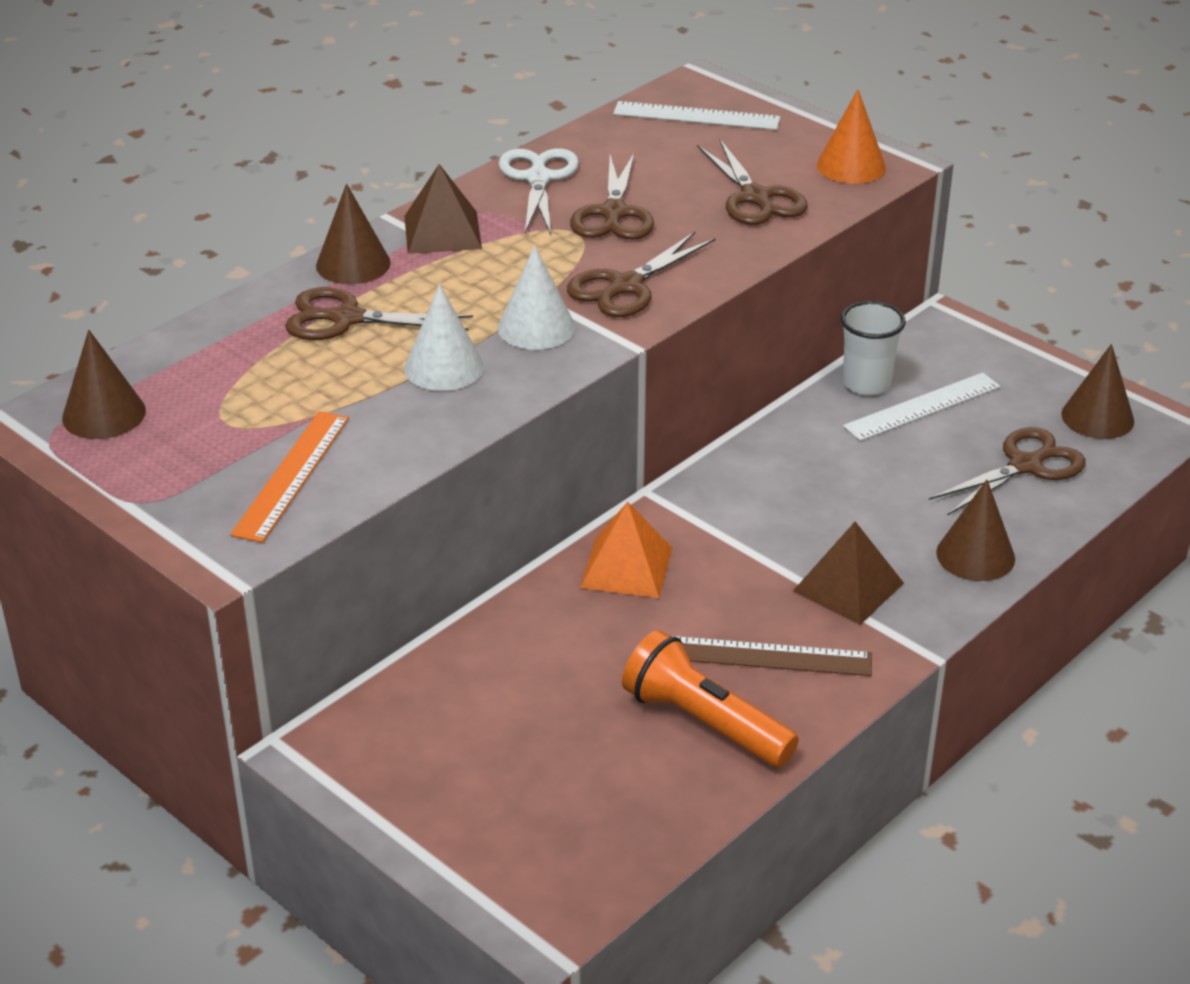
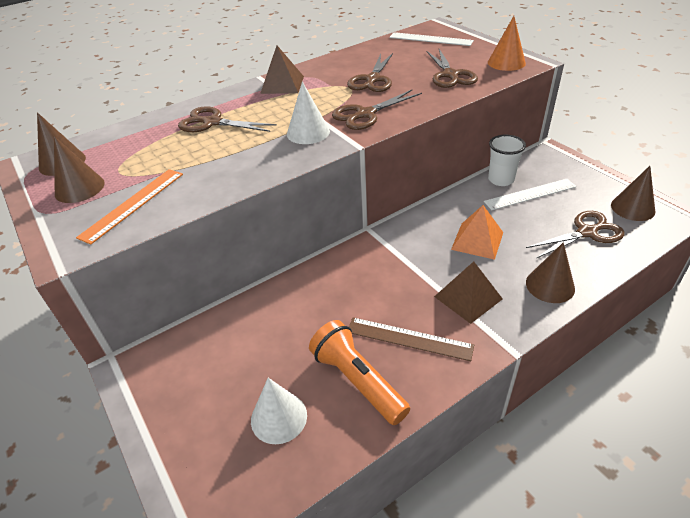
camera: 15 degrees right, 5 degrees up
brown cone [316,184,391,284] -> brown cone moved to [54,136,105,203]
white cone [404,284,484,391] -> white cone moved to [251,378,307,444]
white scissors [499,148,579,235] -> none
orange pyramid [580,502,672,598] -> orange pyramid moved to [451,205,503,260]

